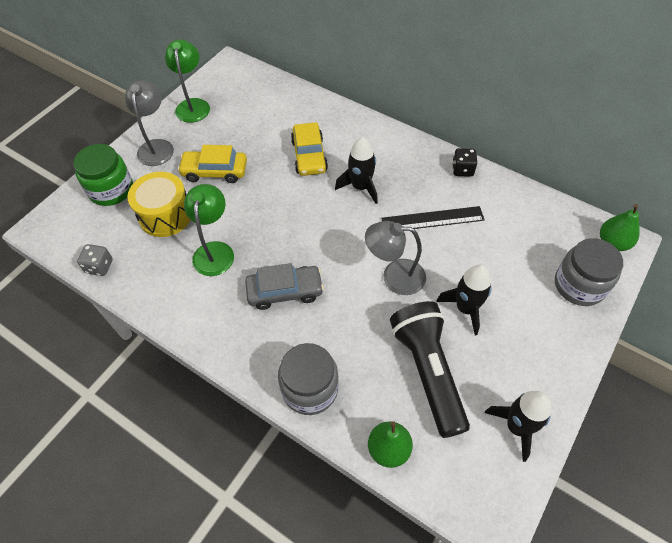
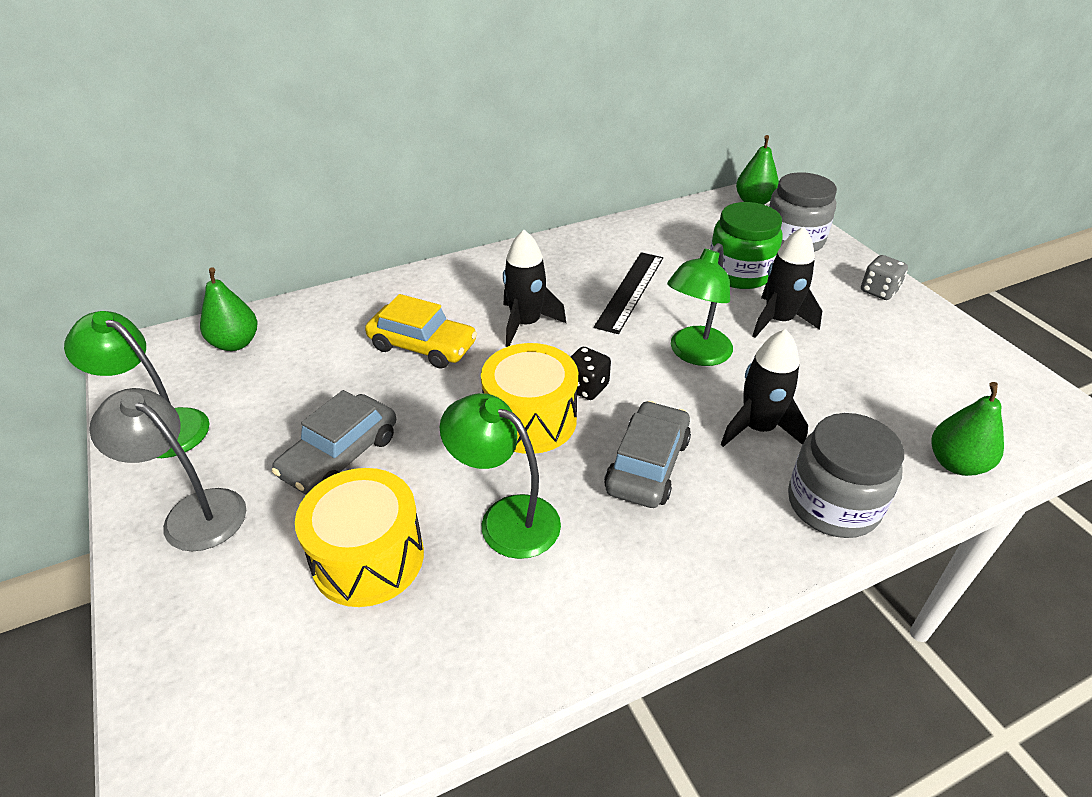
camera: 60 degrees left, 15 degrees down
green jar [73,144,133,206] -> green jar moved to [710,202,783,289]
grey dice [77,244,113,276] -> grey dice moved to [861,255,908,300]
yellow car [178,145,247,183] -> grey car [272,390,396,495]
grey lamp [365,221,426,295] -> green lamp [667,243,733,366]
black flashlight [390,301,470,438] -> none
black dice [452,148,477,177] -> black dice moved to [571,347,611,400]
black rocket [485,391,552,462] -> black rocket moved to [720,329,808,447]
none -> green pear [200,267,258,351]
none -> yellow drum [481,343,578,454]

